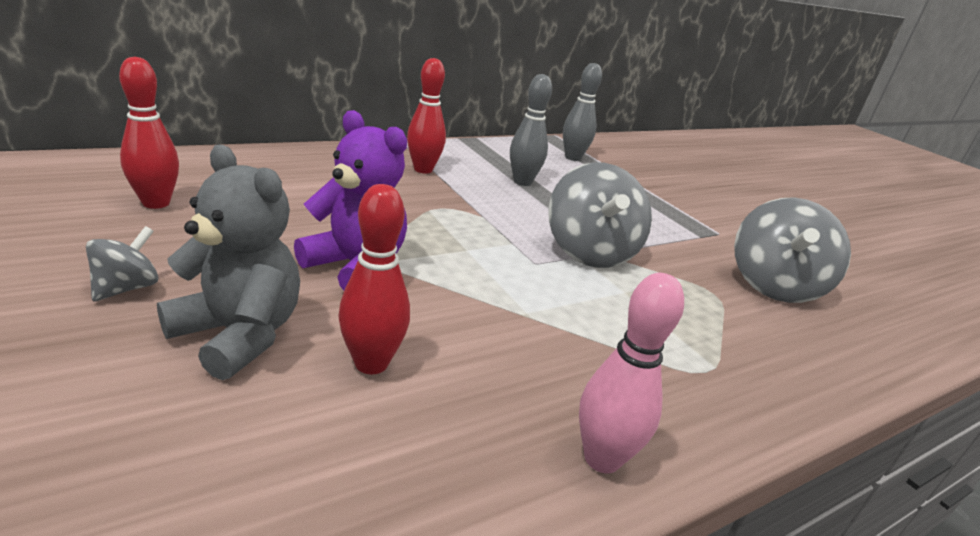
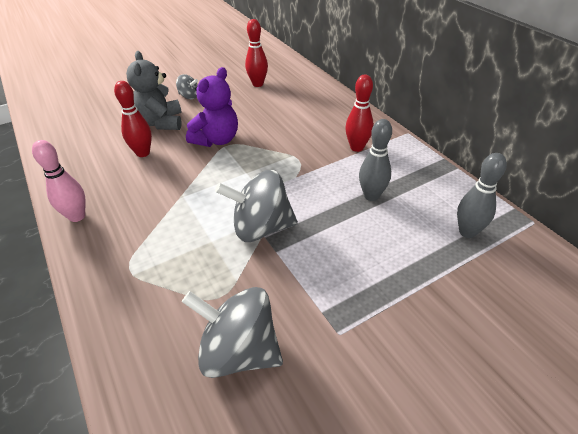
camera: 95 degrees right, 15 degrees up
grey teddy bear [157,145,300,380] -> grey teddy bear turned 135 degrees clockwise [126,51,182,130]

